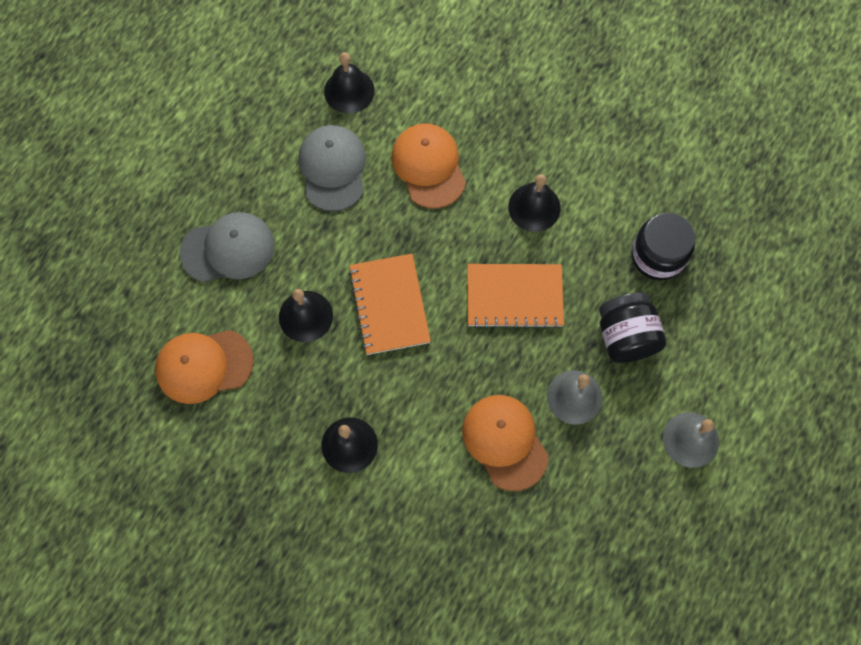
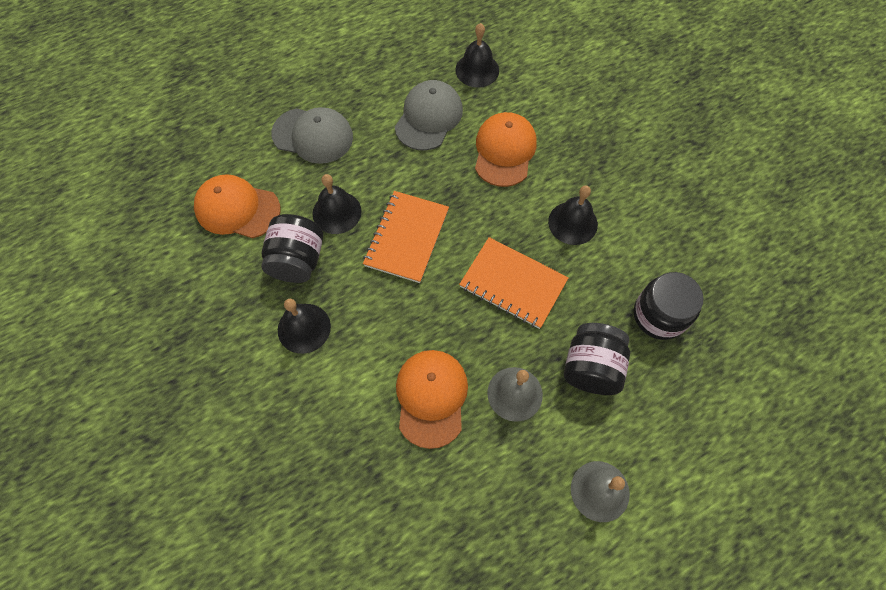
camera: 30 degrees right, 5 degrees down
none -> black jar [262,214,323,283]

